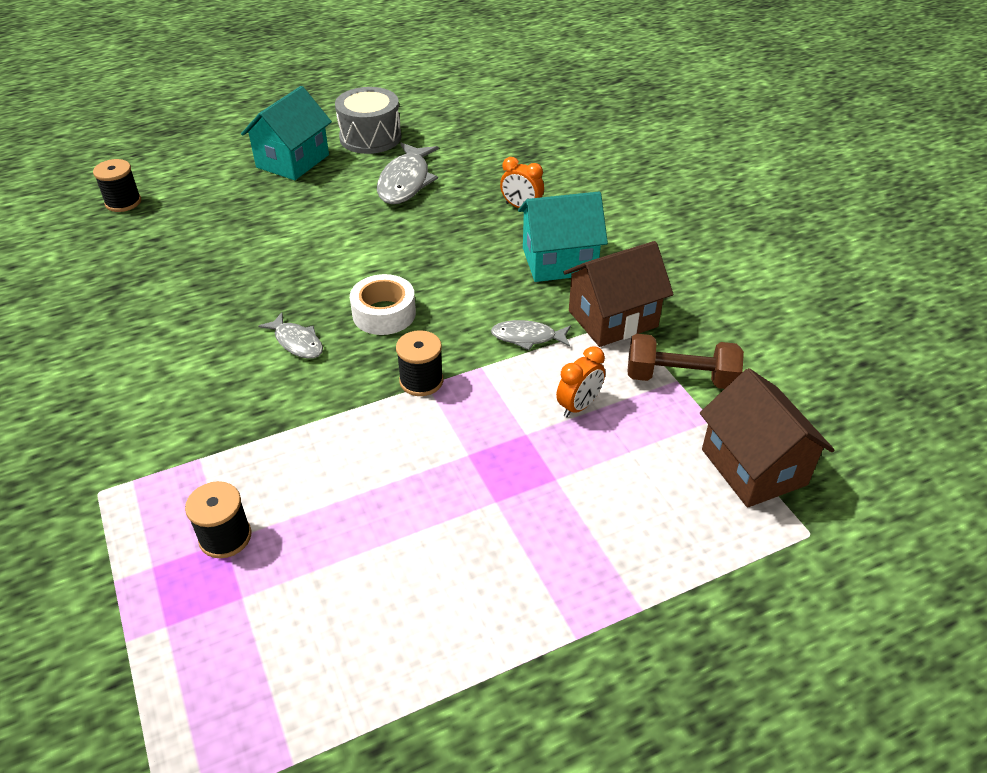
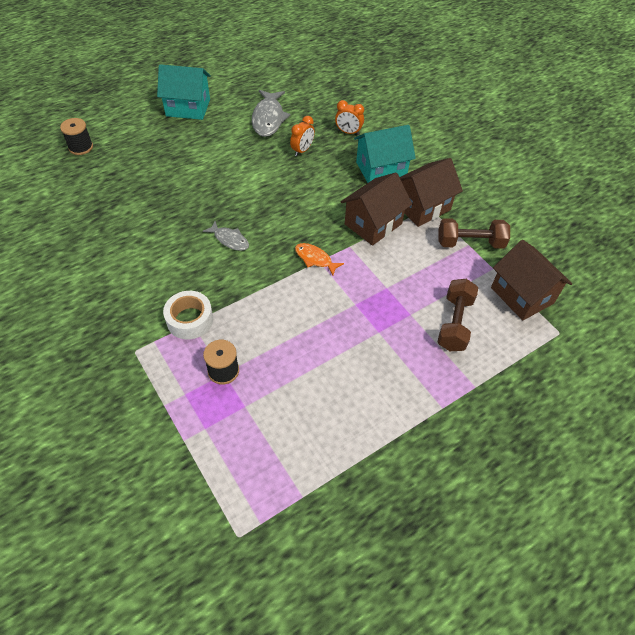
camera: 10 degrees left, 10 degrees up
turquoise house [241,86,332,180] -> turquoise house turned 75 degrees clockwise [157,64,211,120]
grey drum [335,87,401,154] -> none
white tape [350,274,416,335] -> white tape moved to [163,291,213,339]
black spool [396,330,443,396] -> orange fish [295,243,344,275]
grey fish [491,320,571,350] -> brown house [341,172,412,246]
orange clock [556,346,605,417] -> orange clock moved to [290,116,315,156]
none -> brown dumbbell [437,279,478,351]

